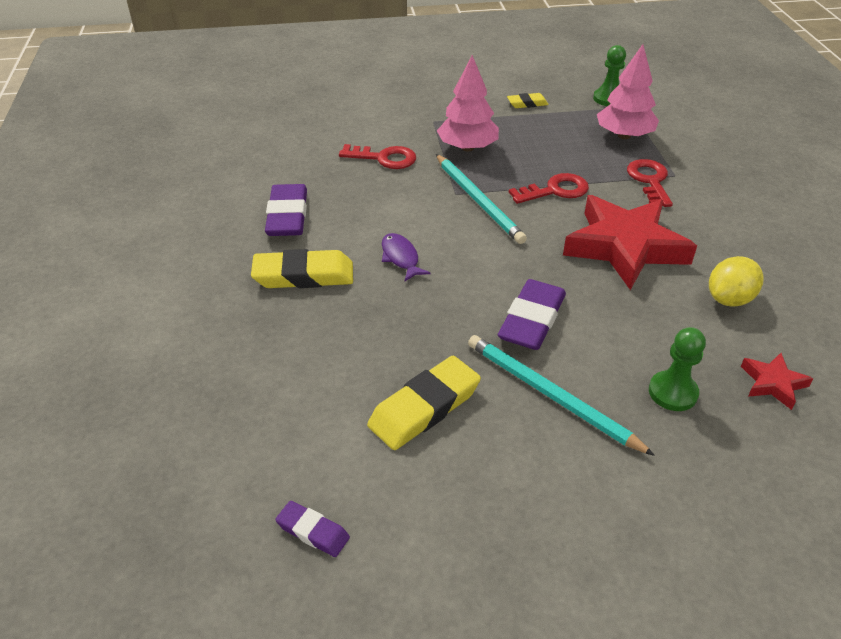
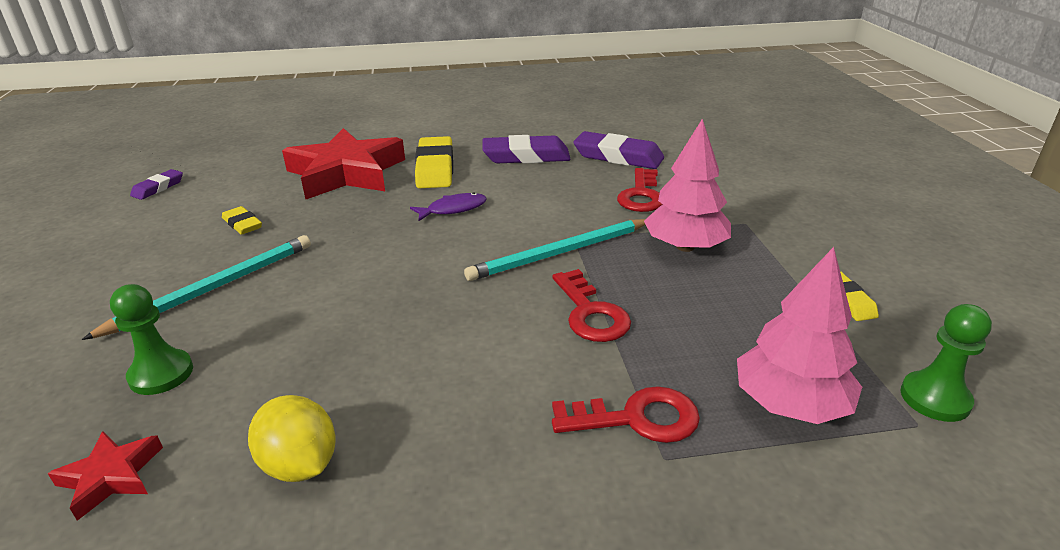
camera: 90 degrees right, 10 degrees down
yellow eraser [367,356,481,450] -> yellow eraser [222,206,262,235], size x0.54
purple eraser [498,279,566,350] -> purple eraser moved to [573,131,664,169]
red star [563,195,697,290] -> red star moved to [282,128,405,199]

